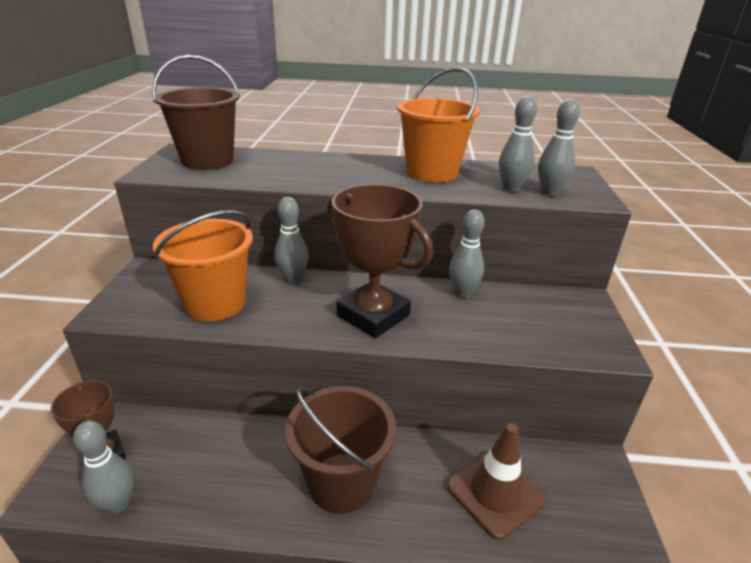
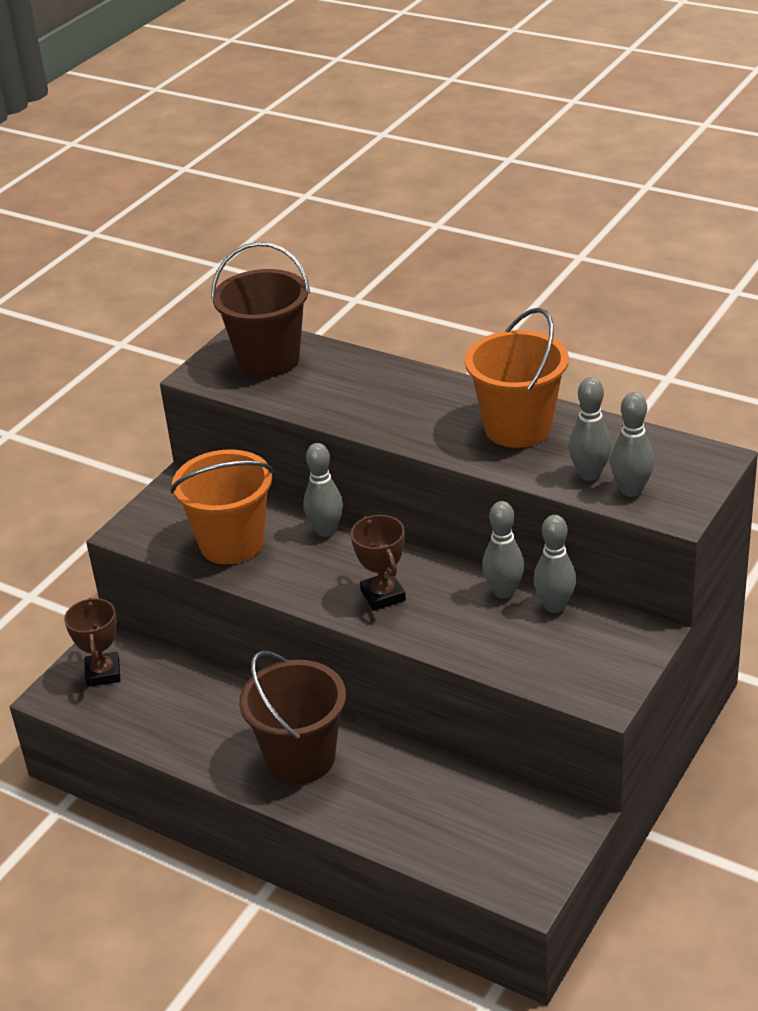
camera: 30 degrees right, 5 degrees up
grey bowling pin [73,420,134,514] -> grey bowling pin moved to [533,515,576,613]
brown trophy [327,184,433,338] -> brown trophy [351,515,406,611], size x0.58
brown traffic cone [447,423,546,540] -> none

